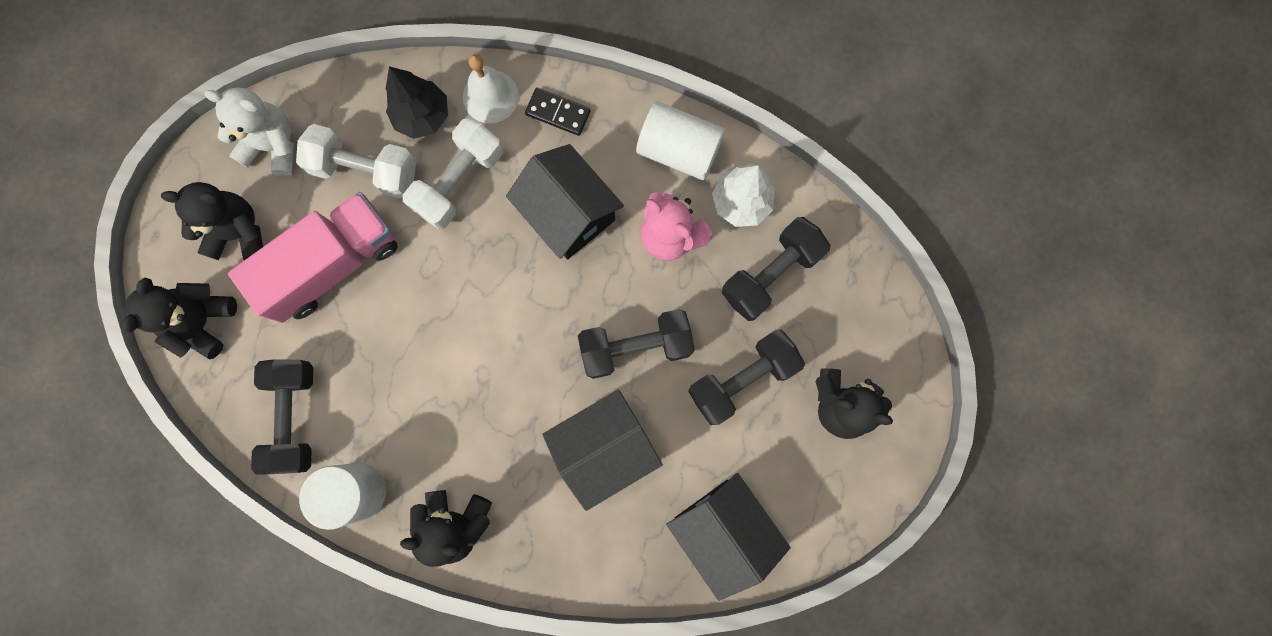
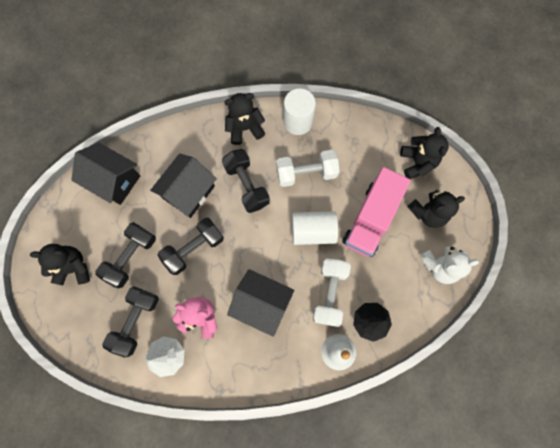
camera: 155 degrees right, 5 degrees down
black dumbbell [251,359,313,474] -> black dumbbell moved to [222,149,270,213]
white dumbbell [296,124,416,199] -> white dumbbell moved to [276,150,340,187]
black domino [525,88,591,136] -> none
white cylinder [636,102,725,180] -> white cylinder moved to [292,211,338,245]

